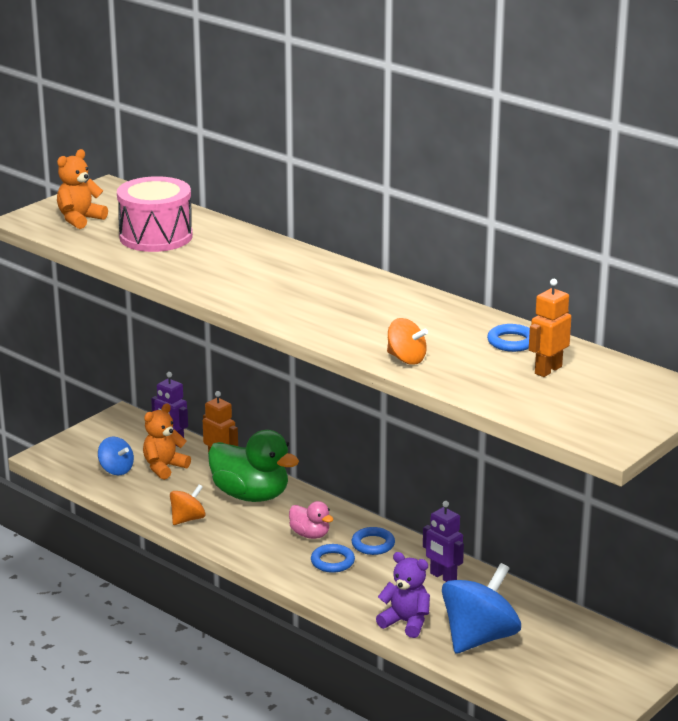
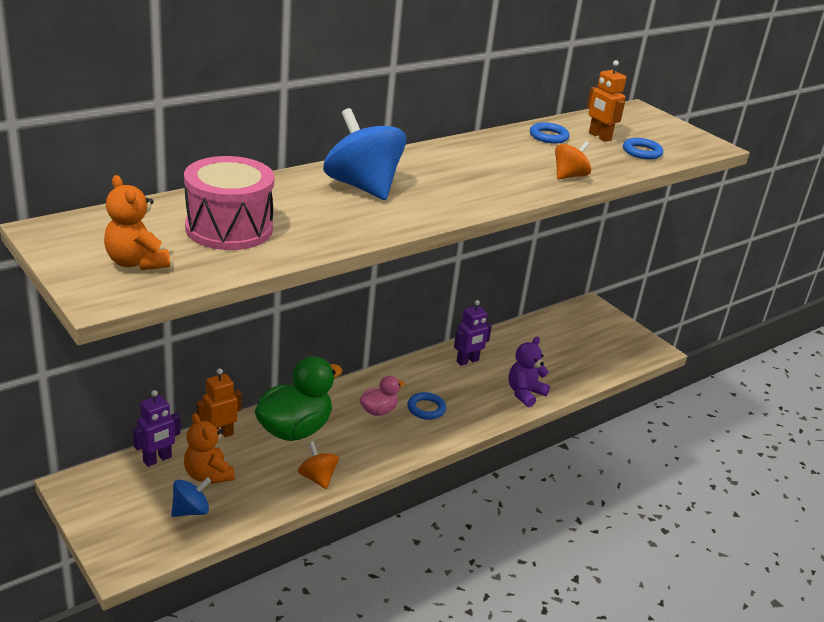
camera: 80 degrees left, 5 degrees up
blue ring [352,527,395,555] -> blue ring moved to [623,138,663,159]
blue spinning top [442,563,521,653] -> blue spinning top moved to [323,108,406,200]

